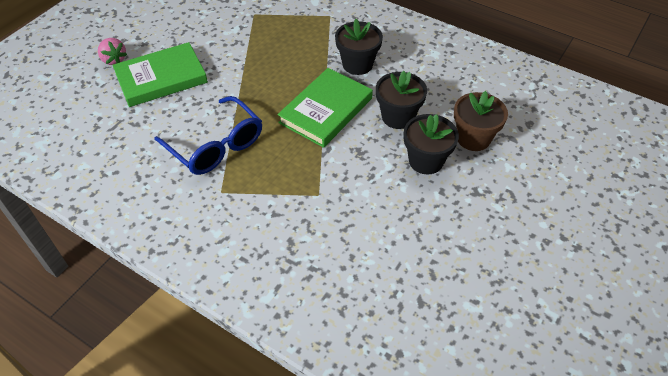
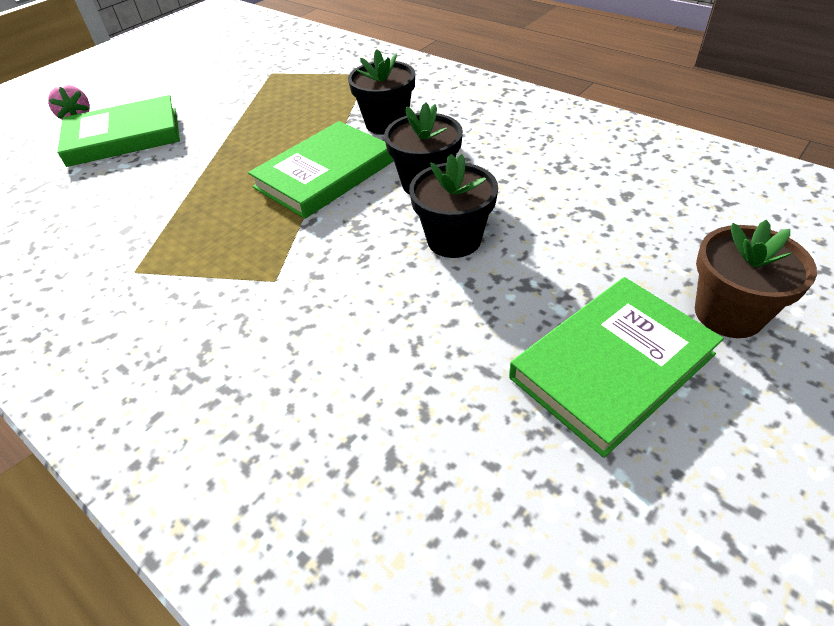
camera: 10 degrees right, 5 degrees down
blue glasses [154,96,262,175] -> none
brown flower pot [454,91,508,151] -> brown flower pot moved to [695,220,817,338]
none -> green book [509,277,724,458]

